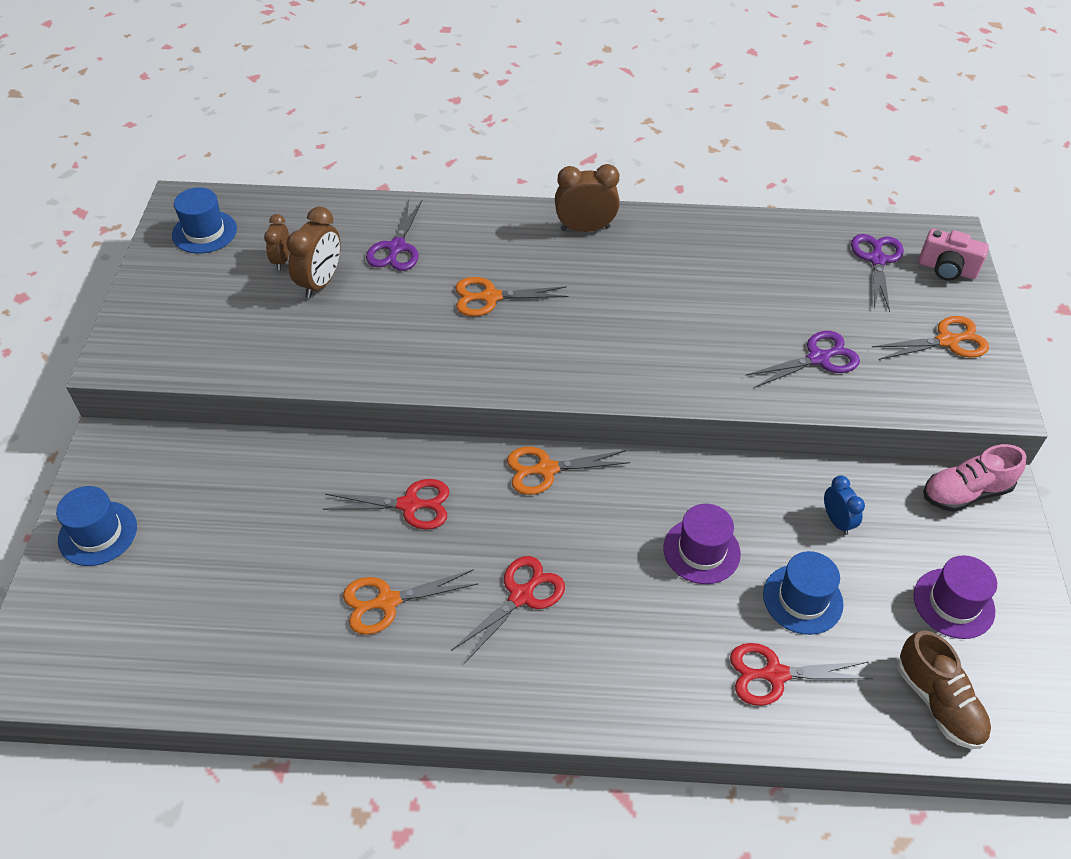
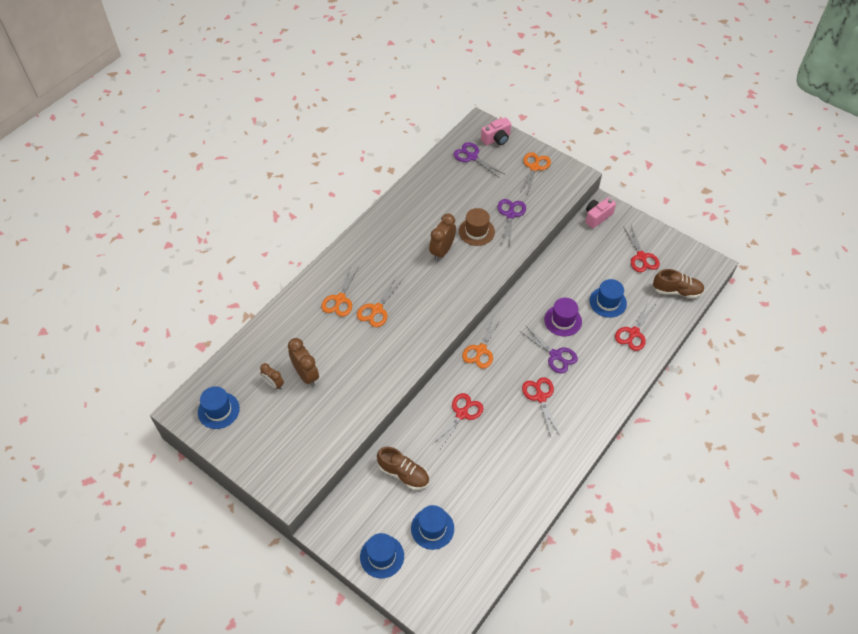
camera: 55 degrees left, 5 degrees up
orange scissors [343,569,478,635] -> orange scissors moved to [321,265,359,317]
purple scissors [366,199,422,271] -> purple scissors moved to [521,326,578,373]
brown clock [555,164,620,232] -> brown clock moved to [429,213,456,261]
blue clock [824,475,865,535] -> none
purple hat [914,555,997,639] -> red scissors [623,225,660,272]
pink shoe [923,444,1026,512] -> pink camera [586,197,616,228]
none -> brown shoe [377,447,429,490]
none -> blue hat [411,505,454,550]
none -> brown hat [459,208,495,246]

